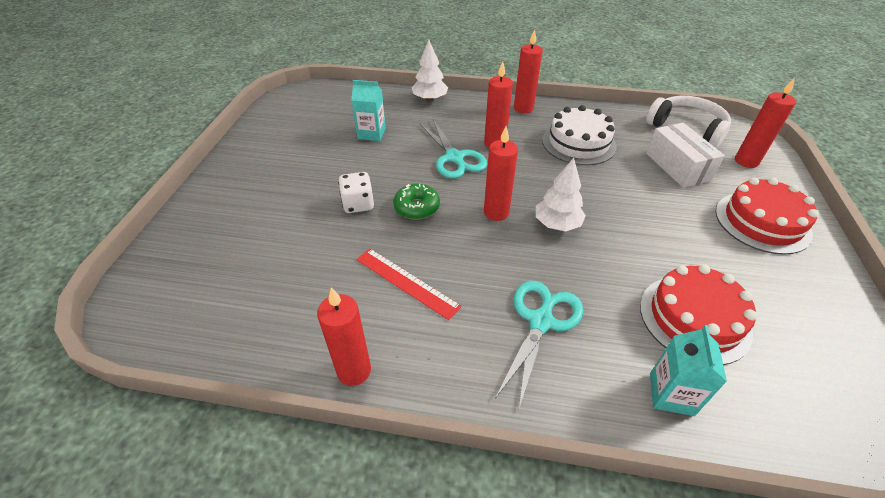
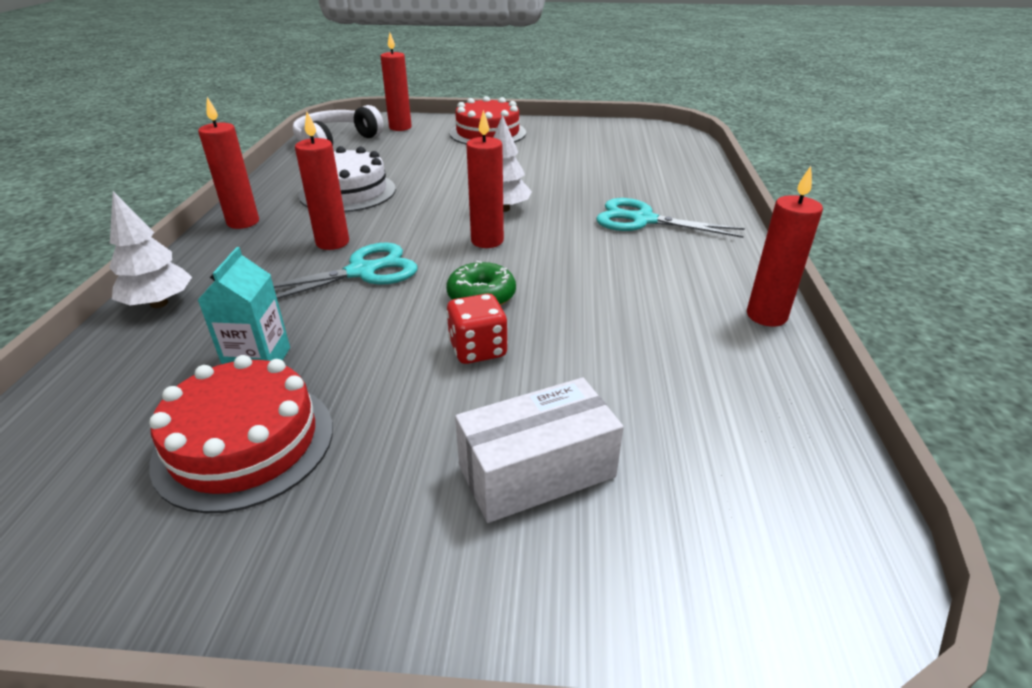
camera: 95 degrees left, 10 degrees down
white dice [338,172,374,213] -> red dice [446,294,508,364]
red ruler [356,249,462,320] -> none
red cake [640,264,757,365] -> red cake moved to [149,355,333,513]
white box [646,123,725,188] -> white box moved to [455,378,623,523]
turquoise carton [650,325,727,416] -> none

